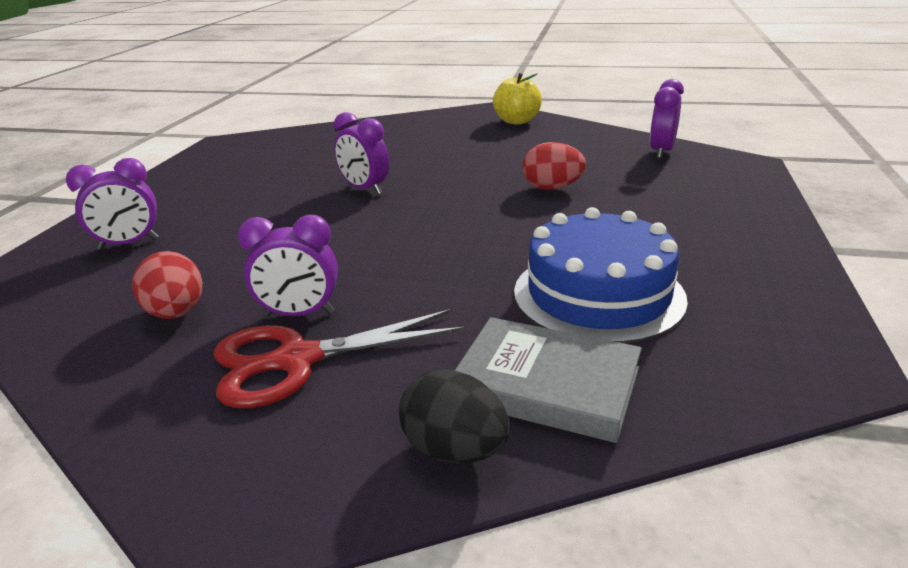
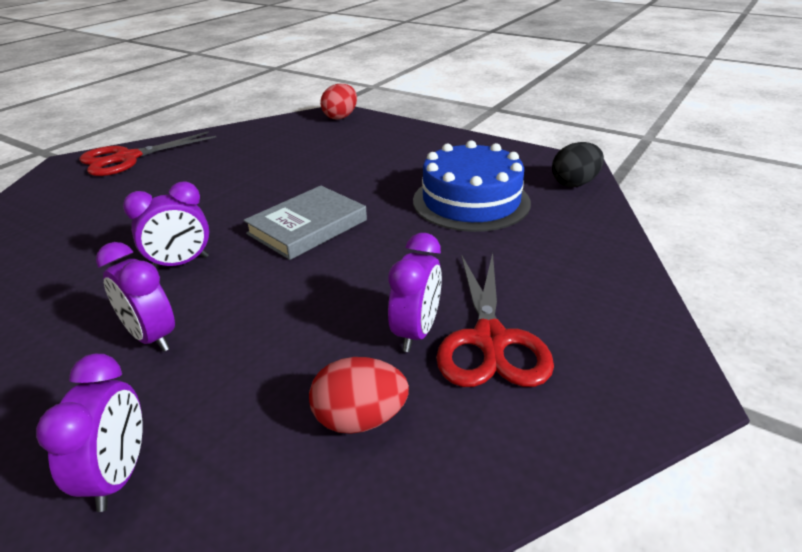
camera: 70 degrees left, 5 degrees up
black egg [399,369,510,463] -> black egg moved to [552,142,604,187]
grey book [455,317,642,443] -> grey book moved to [243,186,367,260]
yellow apple [493,73,542,124] -> red scissors [79,131,216,176]
red egg [523,142,586,190] -> red egg moved to [320,84,357,120]
purple clock [650,79,684,159] -> purple clock moved to [96,242,175,352]

